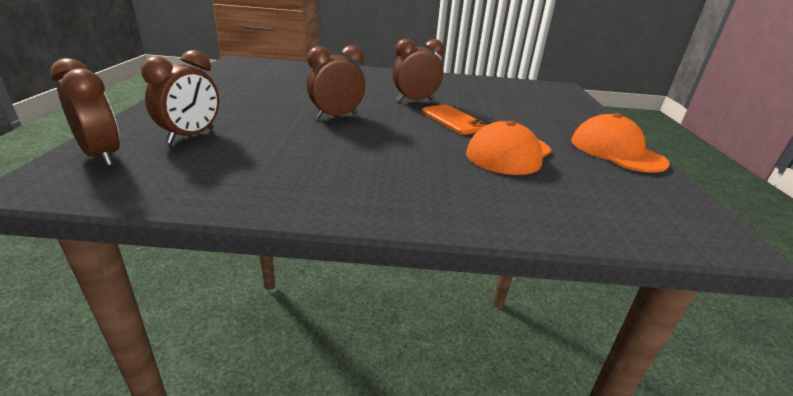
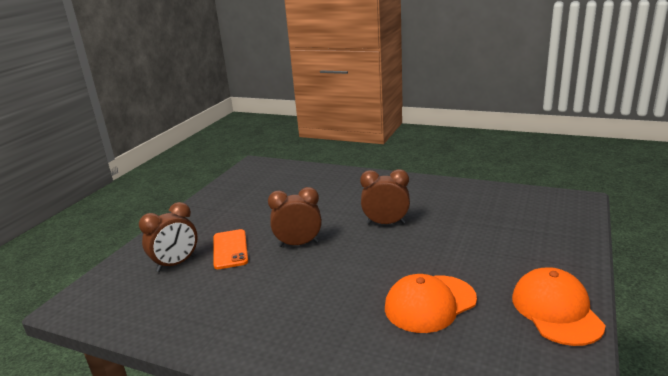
camera: 25 degrees right, 5 degrees down
brown clock [50,58,120,166] -> none
orange phone [422,104,487,135] -> orange phone moved to [213,229,248,269]

